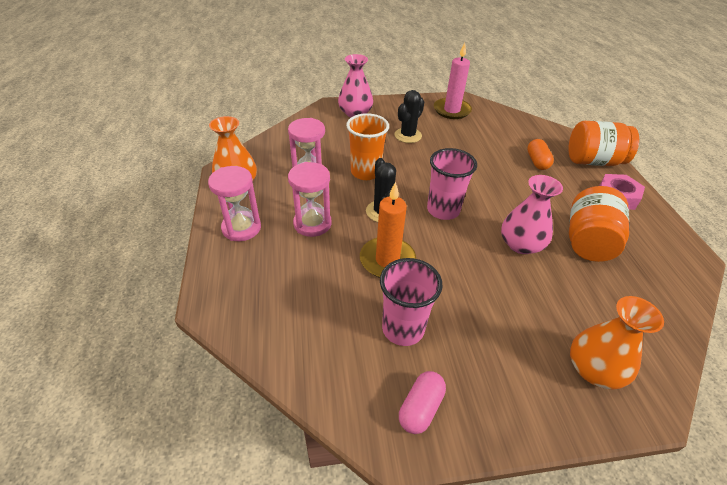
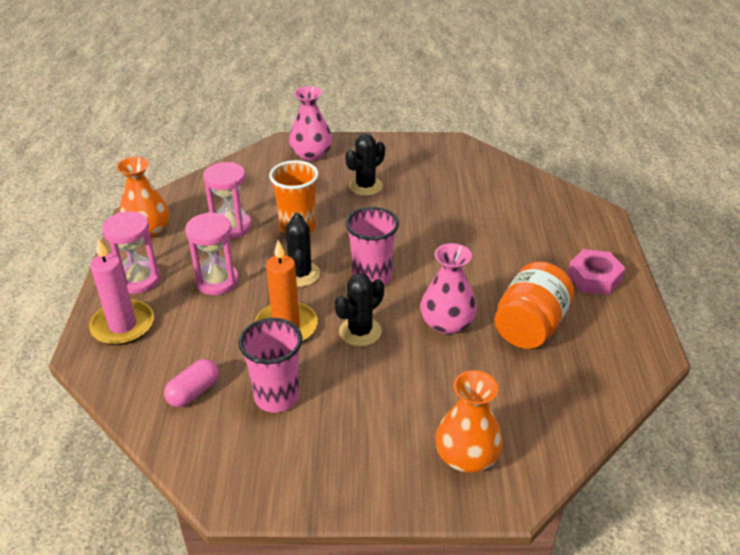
camera: 10 degrees right, 5 degrees down
pink capsule [399,371,446,434] -> pink capsule moved to [164,359,219,407]
pink candle [434,43,472,119] -> pink candle moved to [89,239,154,345]
orange capsule [527,139,554,170] -> none
orange jar [568,121,639,166] -> none
none -> black cactus [334,273,384,347]

